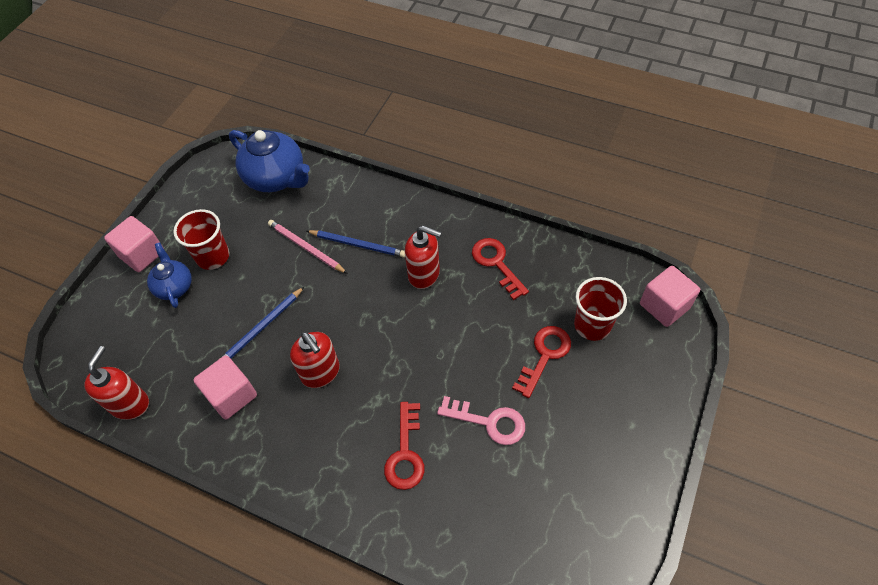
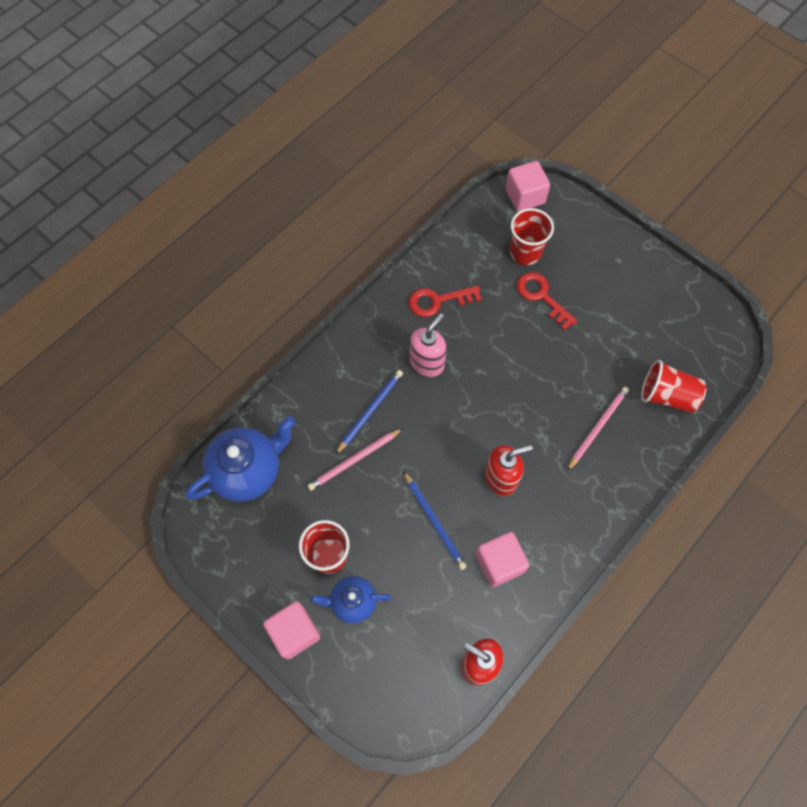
camera: 75 degrees left, 10 degrees up
red key [384,402,425,490] -> pink pencil [567,386,629,471]
red soap dispenser [405,225,442,289] -> pink soap dispenser [410,313,447,377]
pink key [437,396,525,445] -> none
none -> red cup [641,360,707,413]

